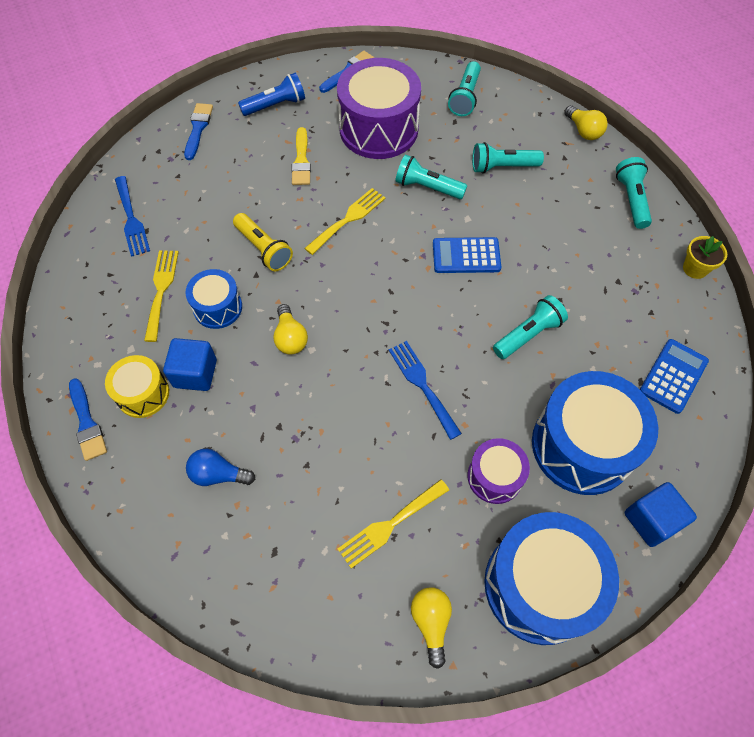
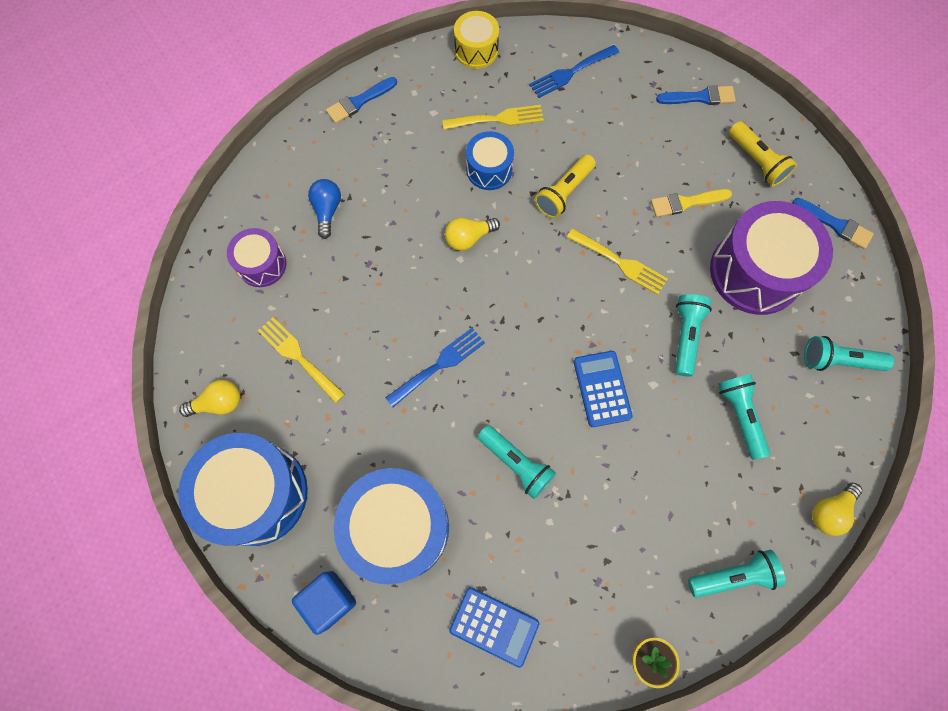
camera: 80 degrees right, 10 degrees up
yellow drum [105,355,169,418] -> yellow drum moved to [454,11,499,69]
blue cube [163,338,217,391] -> none
blue flashlight [238,73,305,116] -> yellow flashlight [729,121,797,186]
purple drum [468,438,530,504] -> purple drum moved to [227,228,286,287]

